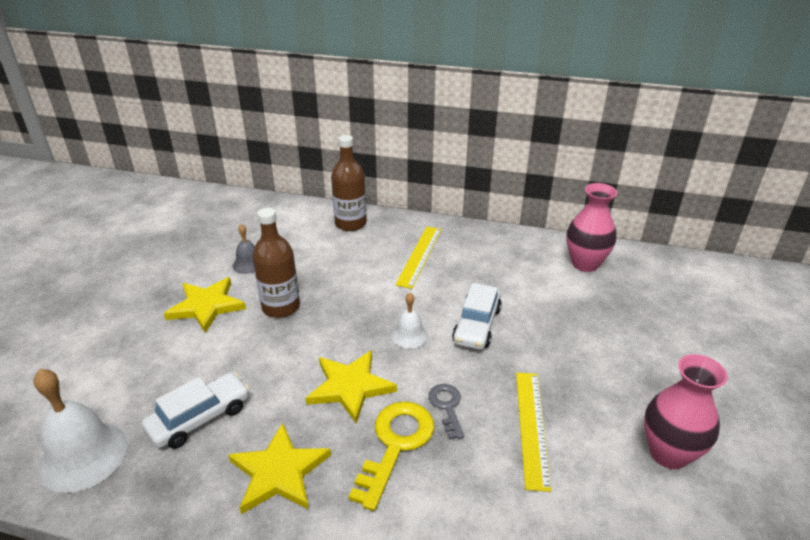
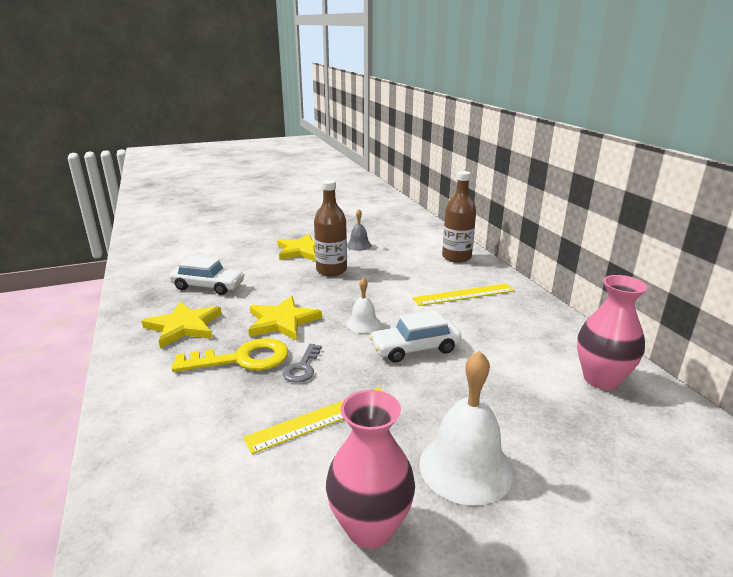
camera: 55 degrees right, 10 degrees down
white bell [34,369,127,493] -> white bell moved to [419,350,514,506]
grey key [428,384,464,439] -> grey key turned 150 degrees clockwise [283,344,322,383]

